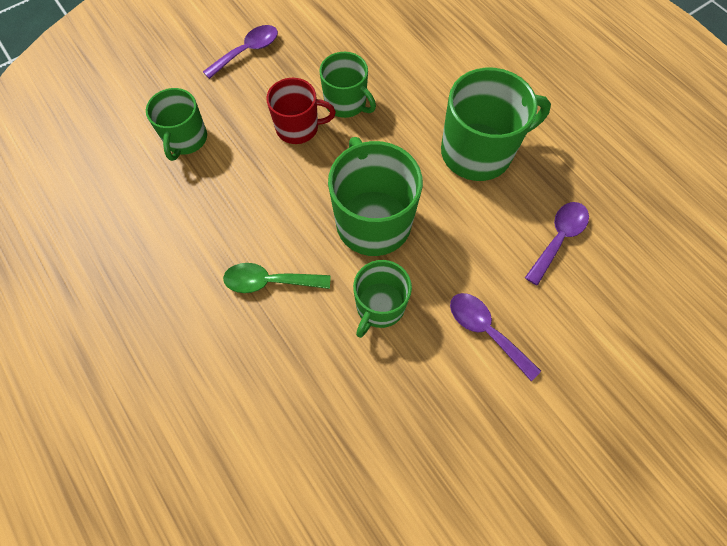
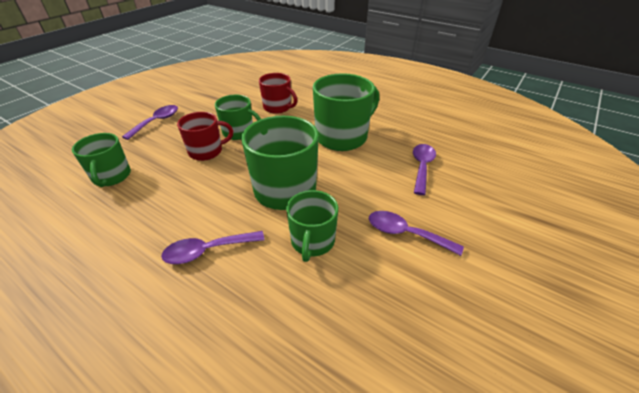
camera: 20 degrees left, 25 degrees down
green spoon [223,263,331,293] -> purple spoon [161,231,265,264]
none -> red mug [259,73,297,114]

